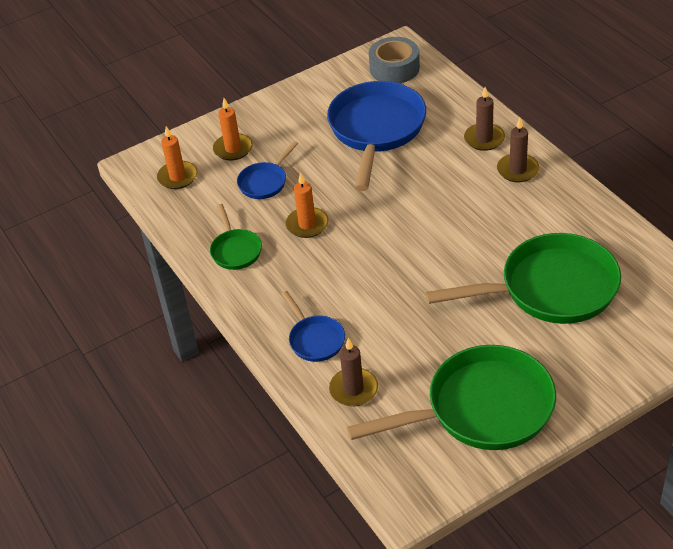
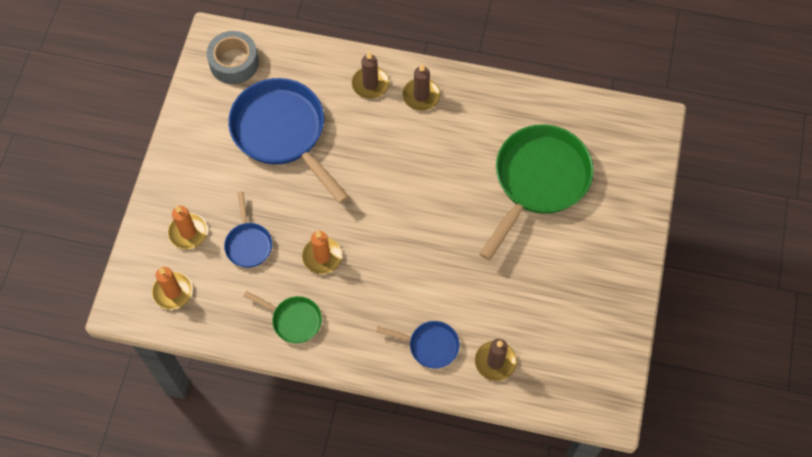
camera: 50 degrees left, 20 degrees up
green pan [347,345,556,450] -> none

